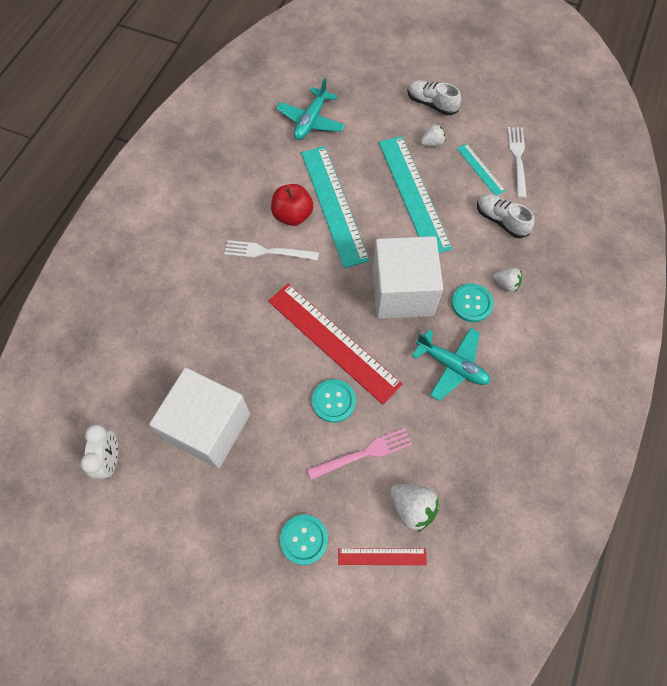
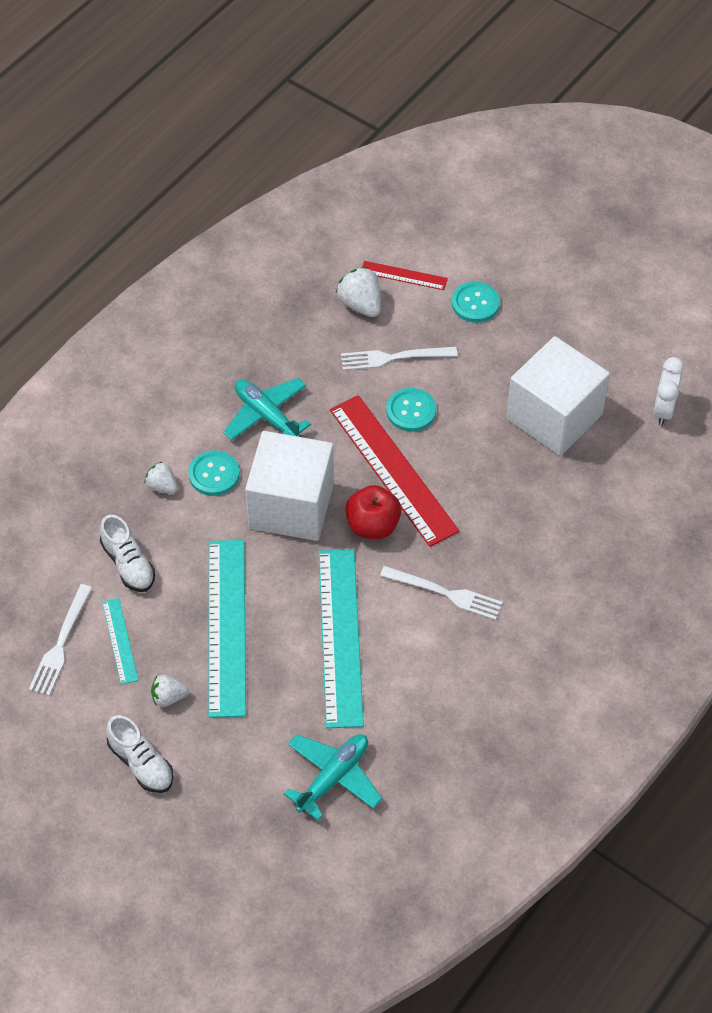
camera: 165 degrees left, 10 degrees down
red apple [271,184,313,226] -> red apple moved to [345,485,402,539]
pink fork [307,428,412,480] -> white fork [341,347,457,370]

